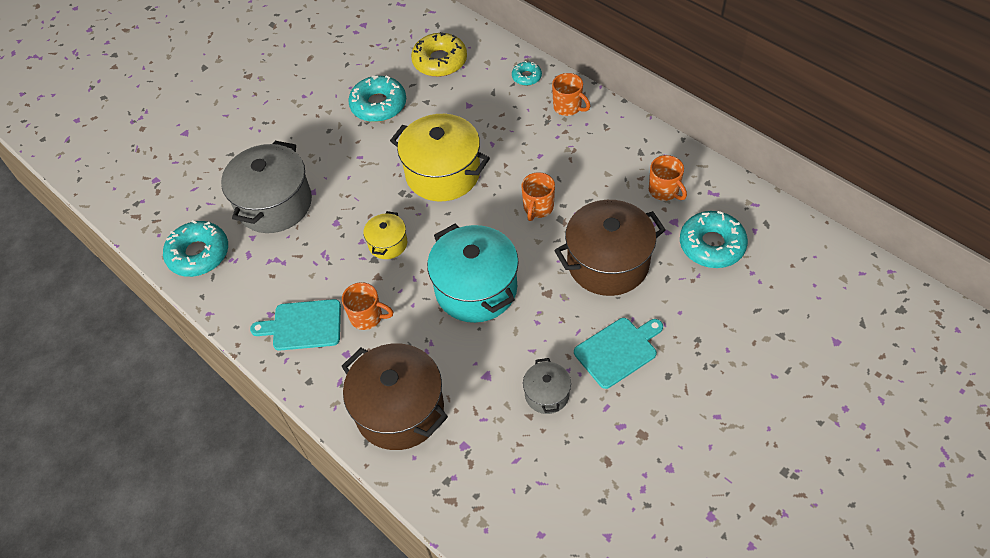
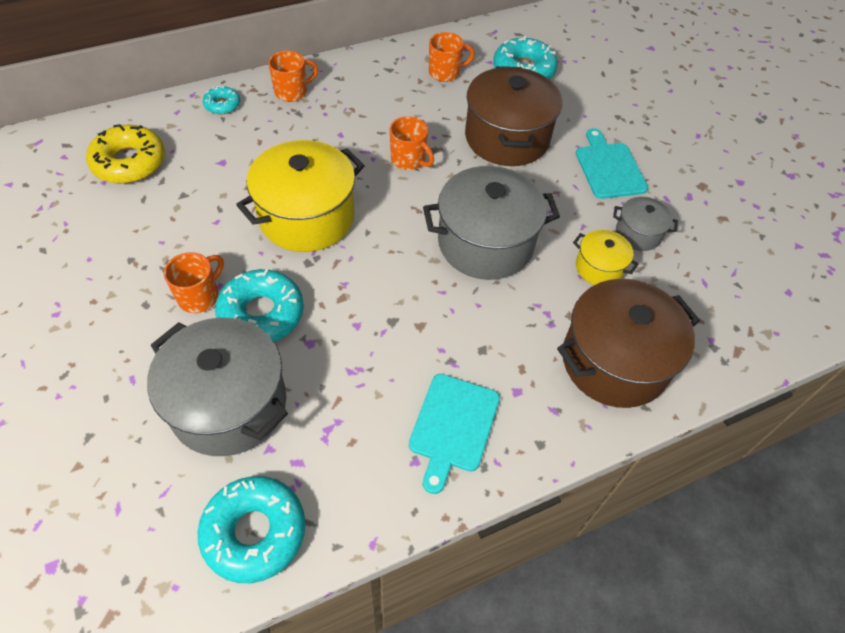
camera: 75 degrees left, 0 degrees up
orange mug [342,282,393,330] -> orange mug moved to [164,252,224,313]
turquoise donut [348,76,406,122] -> turquoise donut moved to [215,269,304,342]
yellow pot [363,211,407,259] -> yellow pot moved to [573,230,639,285]
turquoise pot [427,224,519,323] -> grey pot [423,166,560,280]

